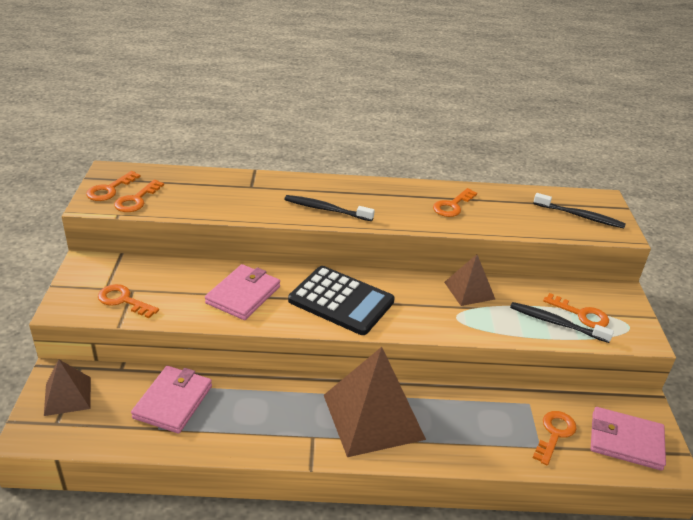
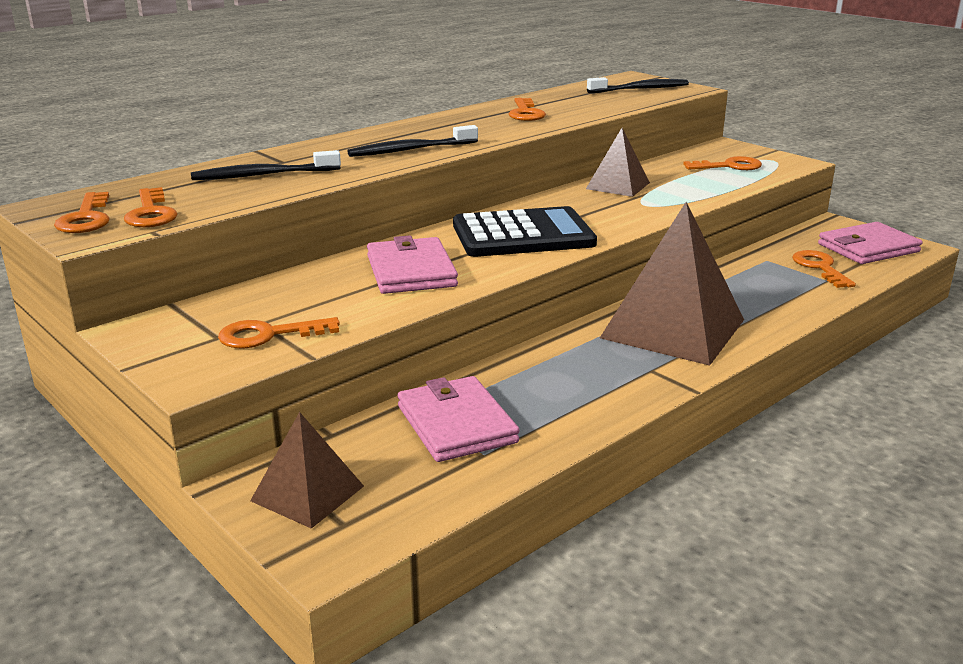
camera: 40 degrees left, 10 degrees down
black toothbrush [510,302,614,343] -> black toothbrush moved to [191,150,341,180]

